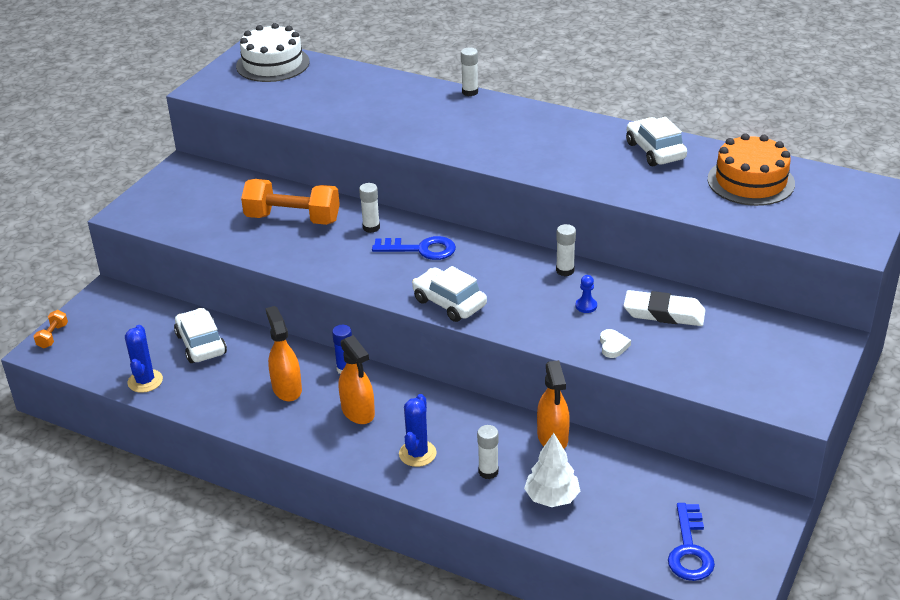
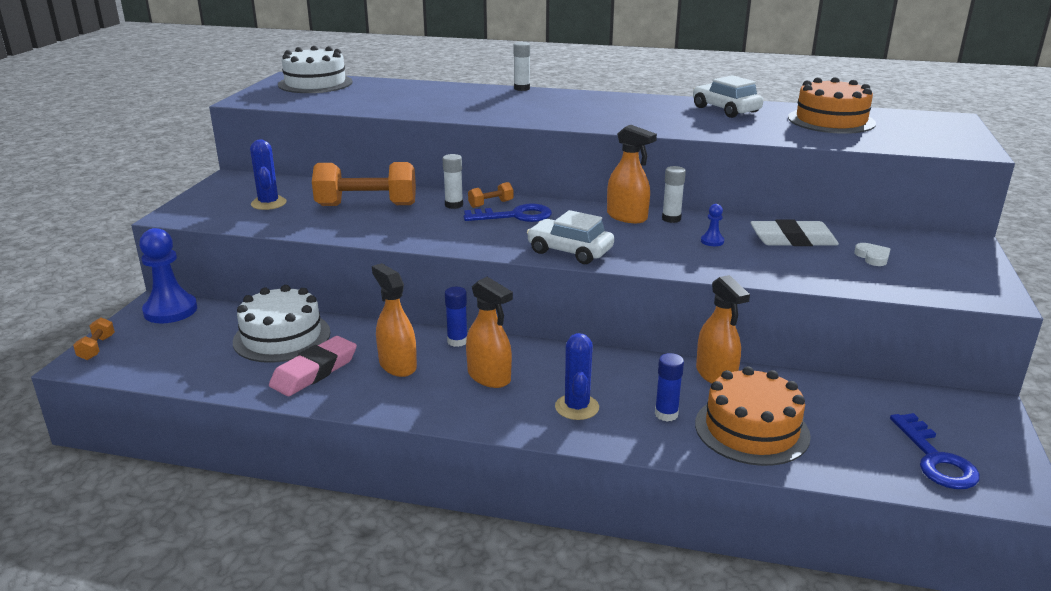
camera: 15 degrees left, 10 degrees down
blue cactus [125,325,163,393] -> blue cactus moved to [250,139,287,210]
white car [174,308,227,363] -> white cake [233,285,330,363]
white glue stick [477,425,499,479] -> blue glue stick [655,353,684,422]
white tree [524,433,580,507] -> orange cake [695,366,811,466]
white heart [600,329,631,358] -> white heart moved to [854,243,890,266]
none -> blue pawn [139,228,197,323]
none -> pink eraser [269,336,357,396]
none -> orange dumbbell [468,182,513,208]
none -> orange spray bottle [607,125,657,223]

